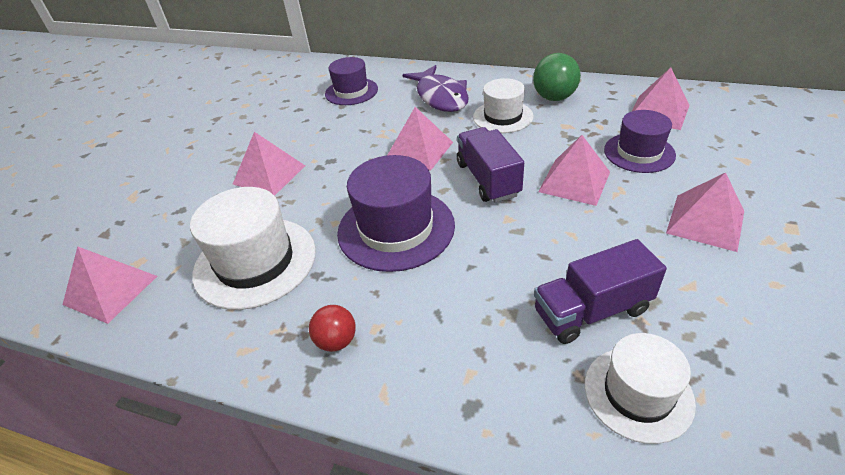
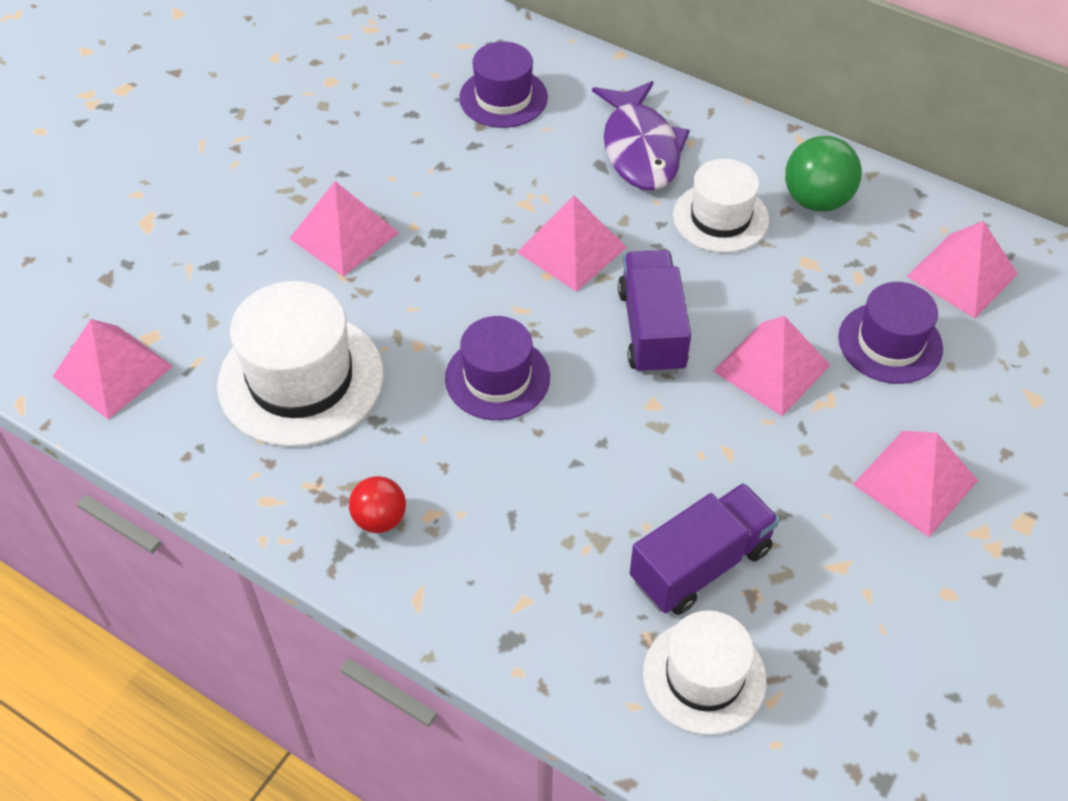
camera: 10 degrees right, 10 degrees up
purple hat [337,155,455,272] -> purple hat [445,316,550,420], size x0.64
purple truck [534,239,667,344] -> purple truck turned 150 degrees clockwise [630,483,779,615]

